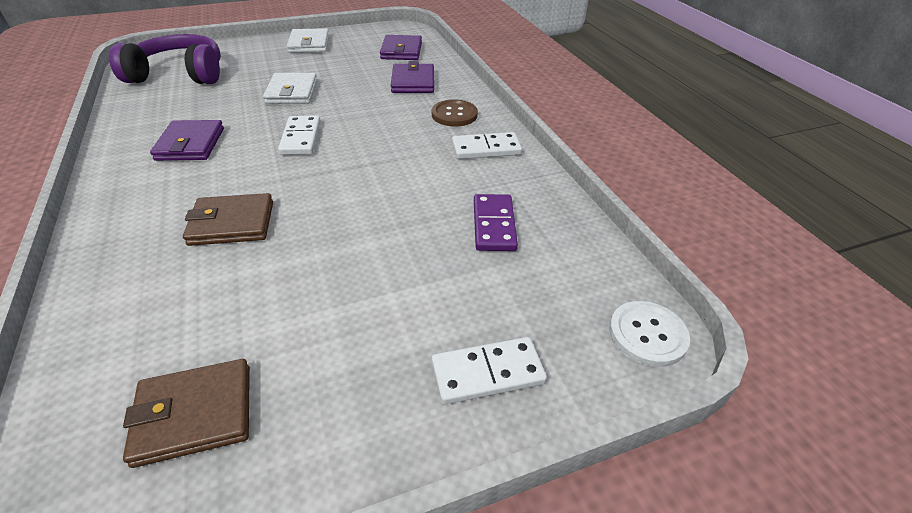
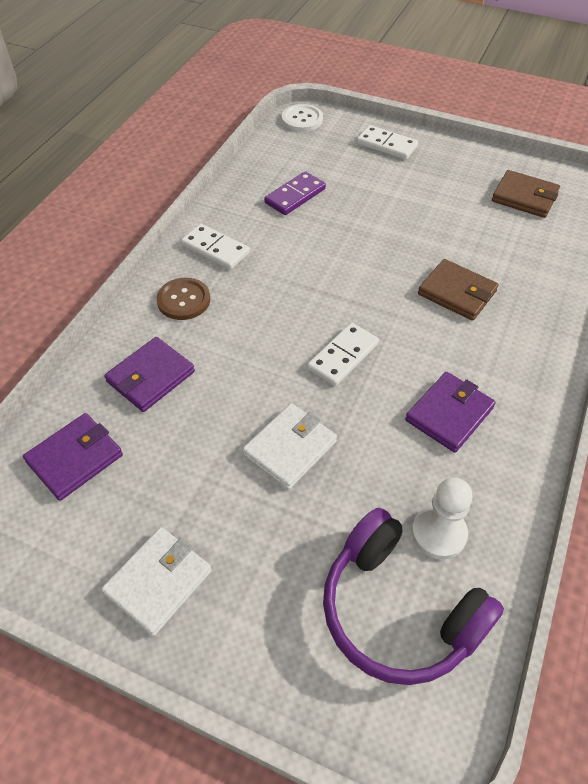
camera: 135 degrees left, 10 degrees up
none -> white pawn [412,477,473,560]

